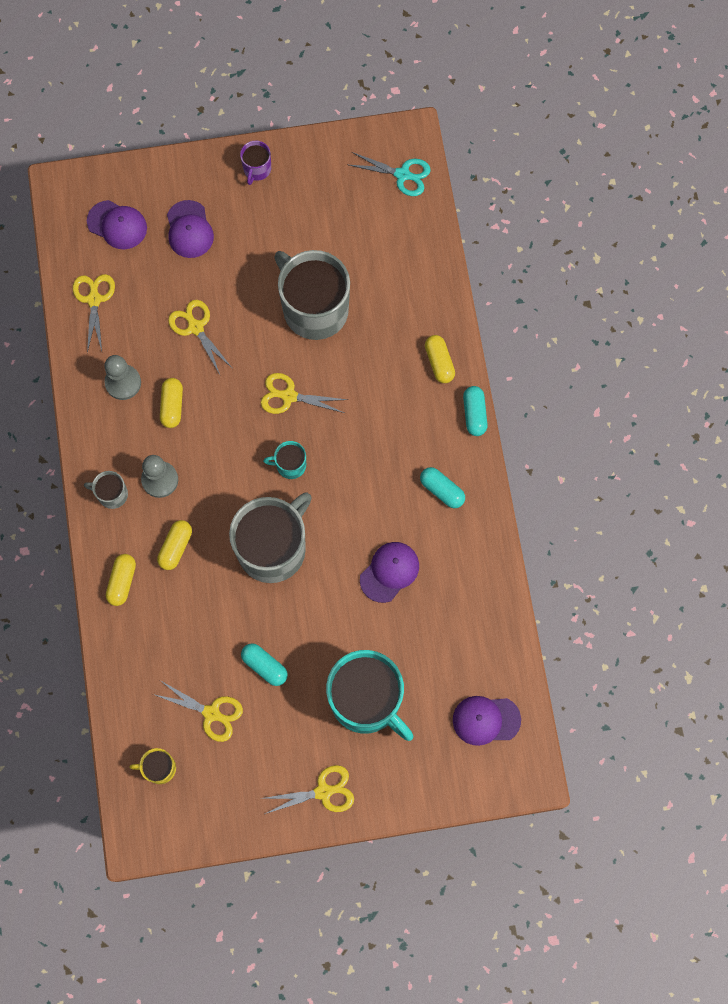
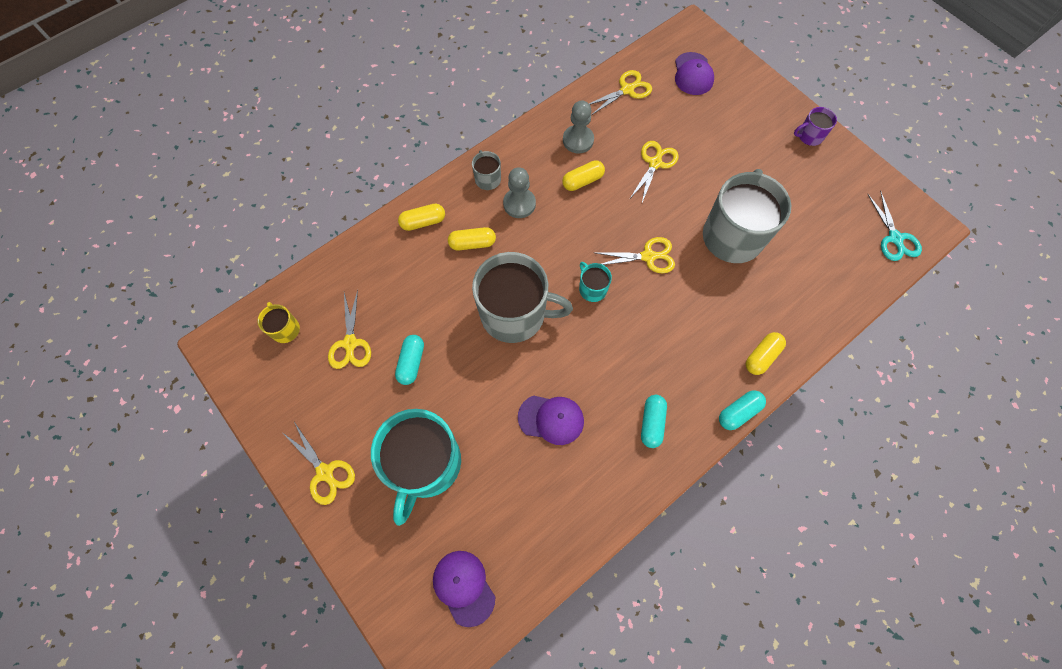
camera: 60 degrees right, 5 degrees down
purple cap [167,200,214,258] -> none
yellow scissors [261,373,348,414] -> yellow scissors turned 105 degrees clockwise [596,237,675,274]

